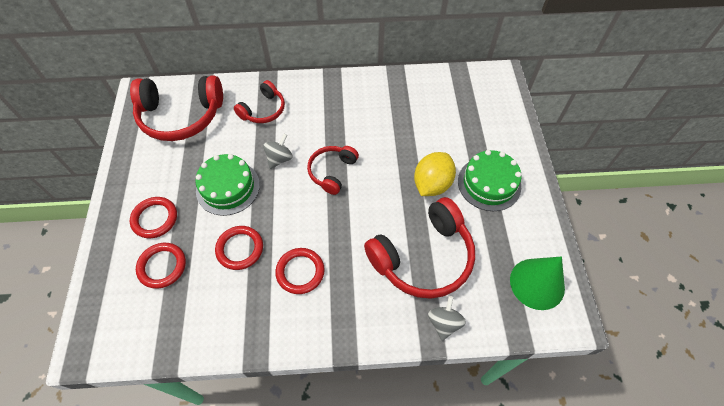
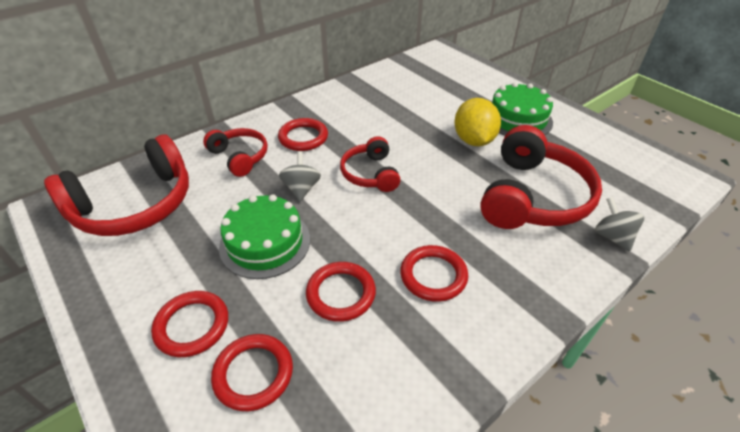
camera: 35 degrees left, 15 degrees down
red headphones [234,80,285,123] -> red headphones turned 45 degrees counterclockwise [203,128,268,177]
green cone [510,256,565,310] -> none
none -> red ring [278,118,328,151]

